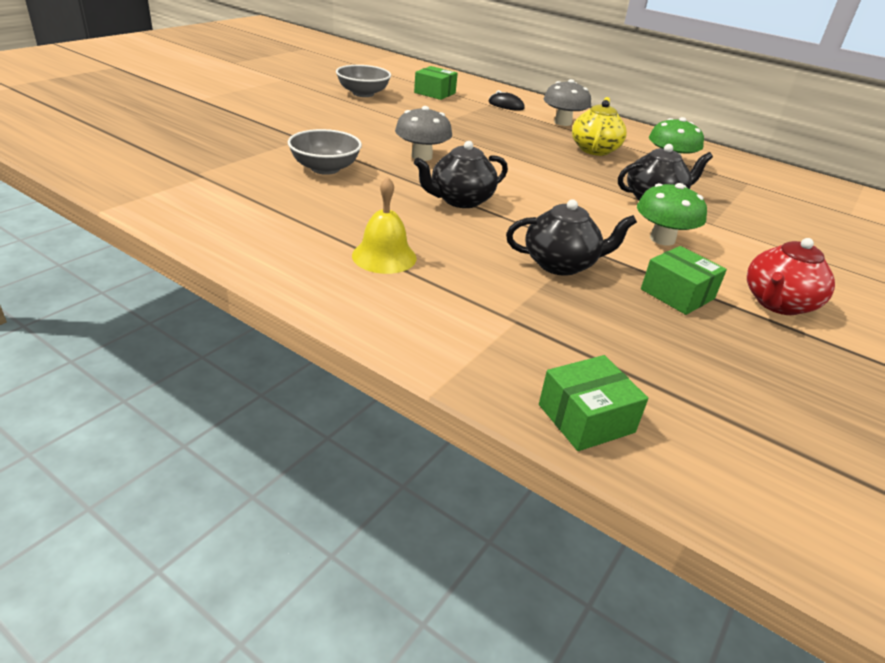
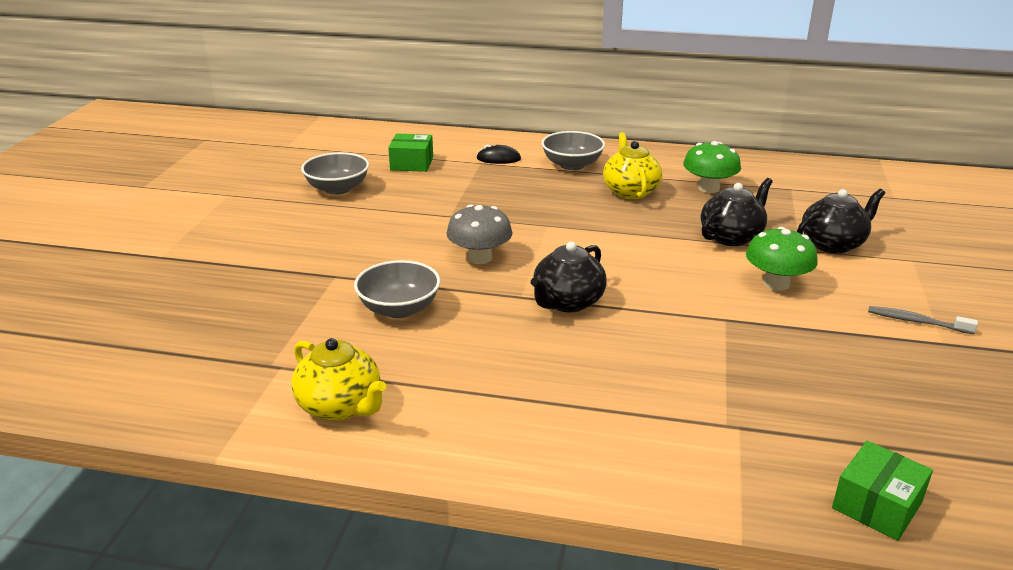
camera: 20 degrees left, 5 degrees down
yellow bell [352,177,417,274] -> none
black teapot [506,199,637,276] -> black teapot moved to [797,189,885,254]
grey mushroom [543,79,591,126] -> grey bowl [542,131,605,170]
green box [641,246,727,315] -> none
red teapot [747,238,835,315] -> grey toothbrush [868,306,978,334]
none -> yellow teapot [291,338,386,421]

